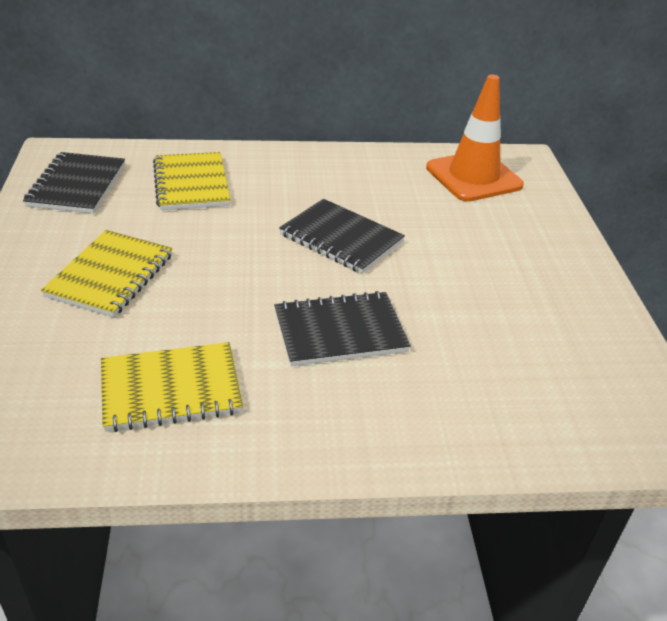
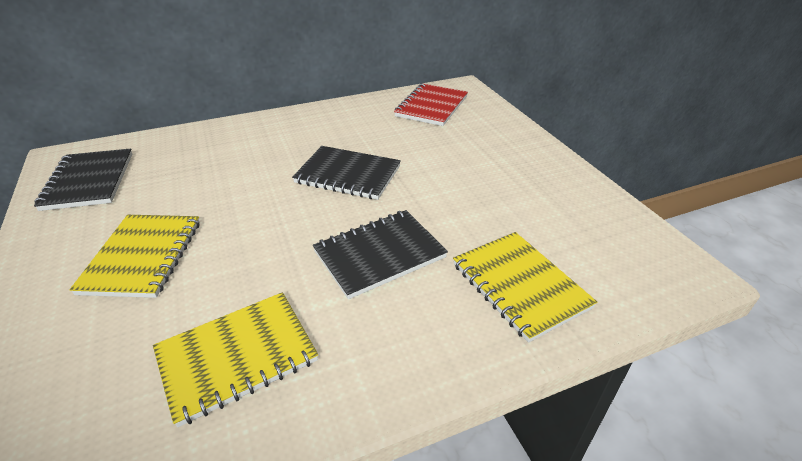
camera: 15 degrees left, 0 degrees up
yellow notebook [153,152,230,210] -> yellow notebook moved to [453,232,597,343]
orange traffic cone [426,74,524,202] -> red notebook [394,83,468,126]

